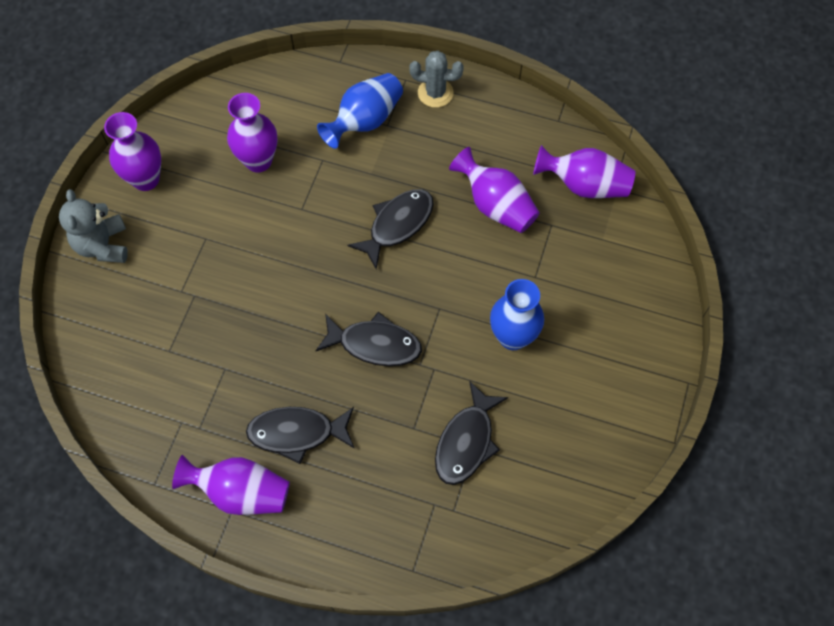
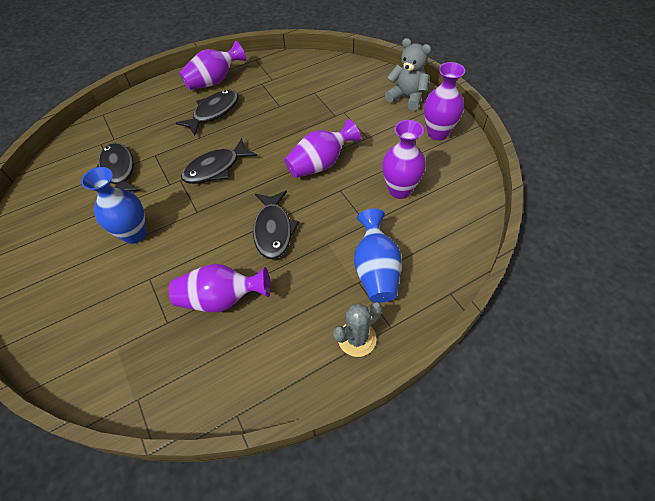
camera: 135 degrees right, 10 degrees down
purple vase [533,145,635,198] -> purple vase moved to [284,119,361,178]

